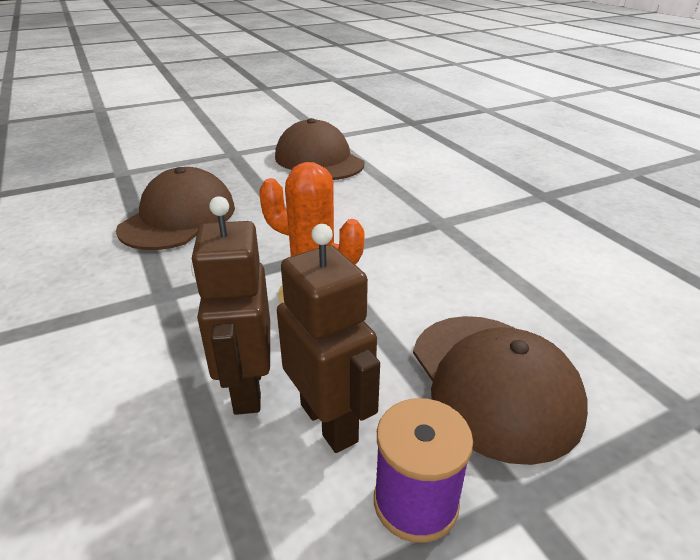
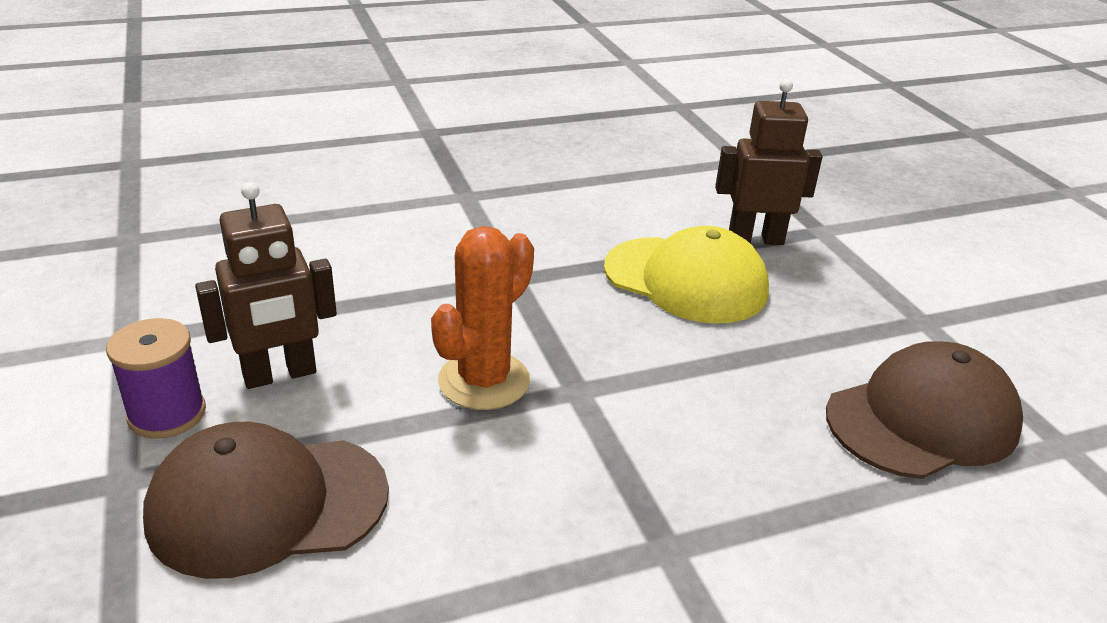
camera: 95 degrees right, 0 degrees up
brown cap [116,167,235,250] -> yellow cap [604,226,769,324]
brown robot [191,196,270,415] -> brown robot moved to [715,79,823,245]

